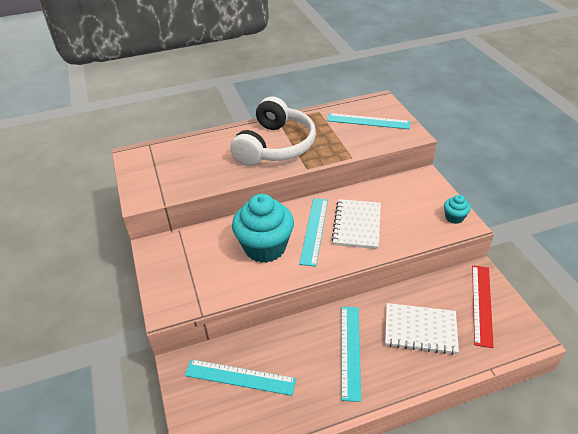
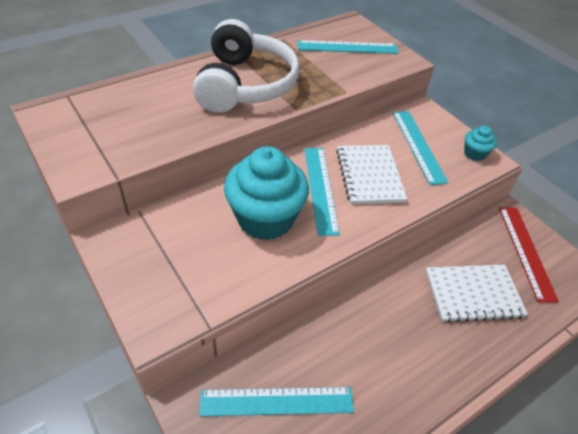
camera: 20 degrees left, 5 degrees up
turquoise ruler [341,307,361,402] -> turquoise ruler moved to [393,111,448,185]

